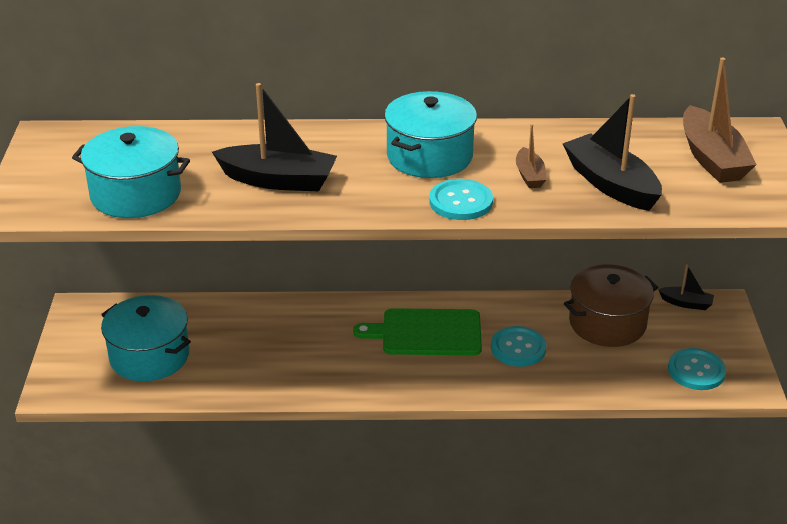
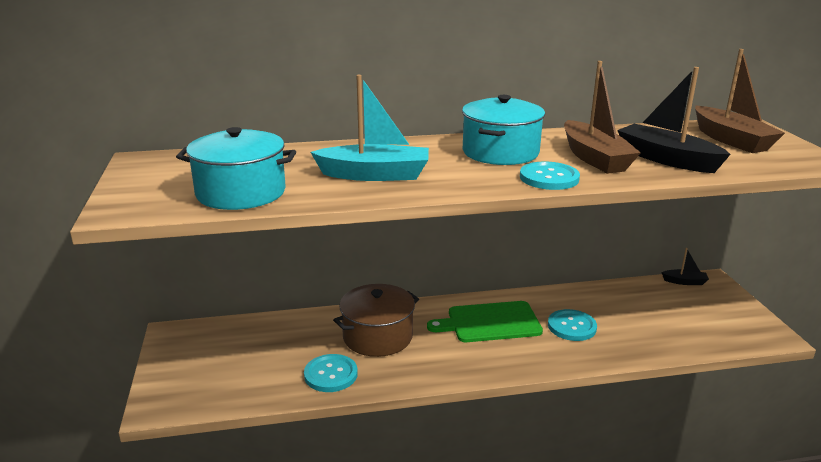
camera: 10 degrees left, 10 degrees down
turquoise pot [101,295,191,382] -> none
black boat [212,83,337,192] -> turquoise boat [310,75,429,181]
brown boat [516,124,546,188] -> brown boat [564,61,641,174], size x1.95
brown pot [564,264,658,347] -> brown pot moved to [333,284,419,357]
turquoise button [668,348,726,390] -> turquoise button moved to [304,354,358,392]

